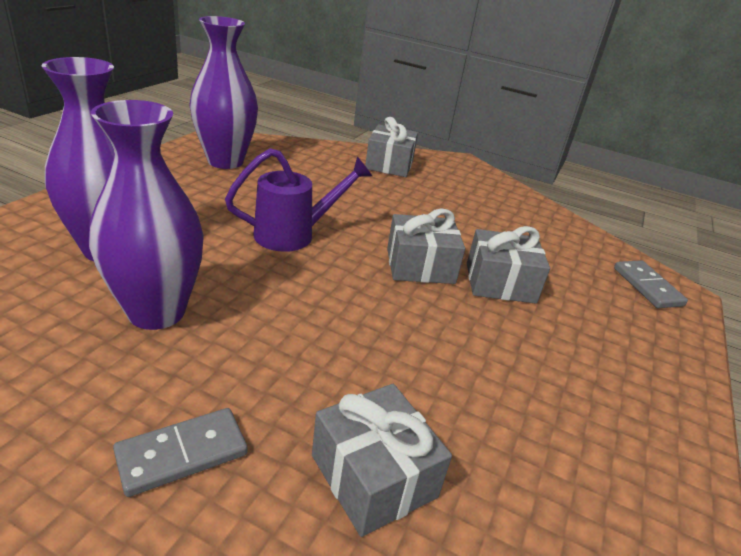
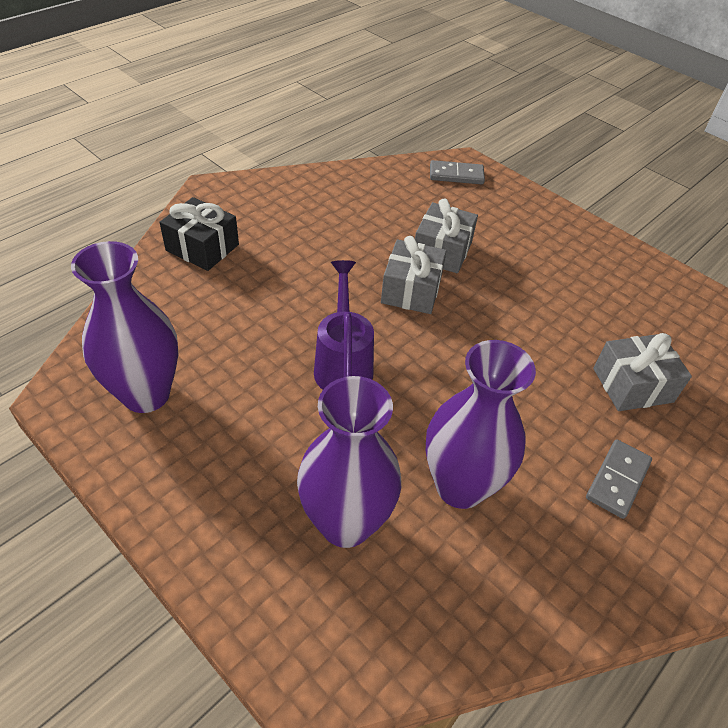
camera: 70 degrees left, 15 degrees up
grey domino [113,408,248,497] -> grey domino turned 45 degrees clockwise [586,439,652,519]
grey gift [365,117,418,177] -> black gift [159,197,239,271]

